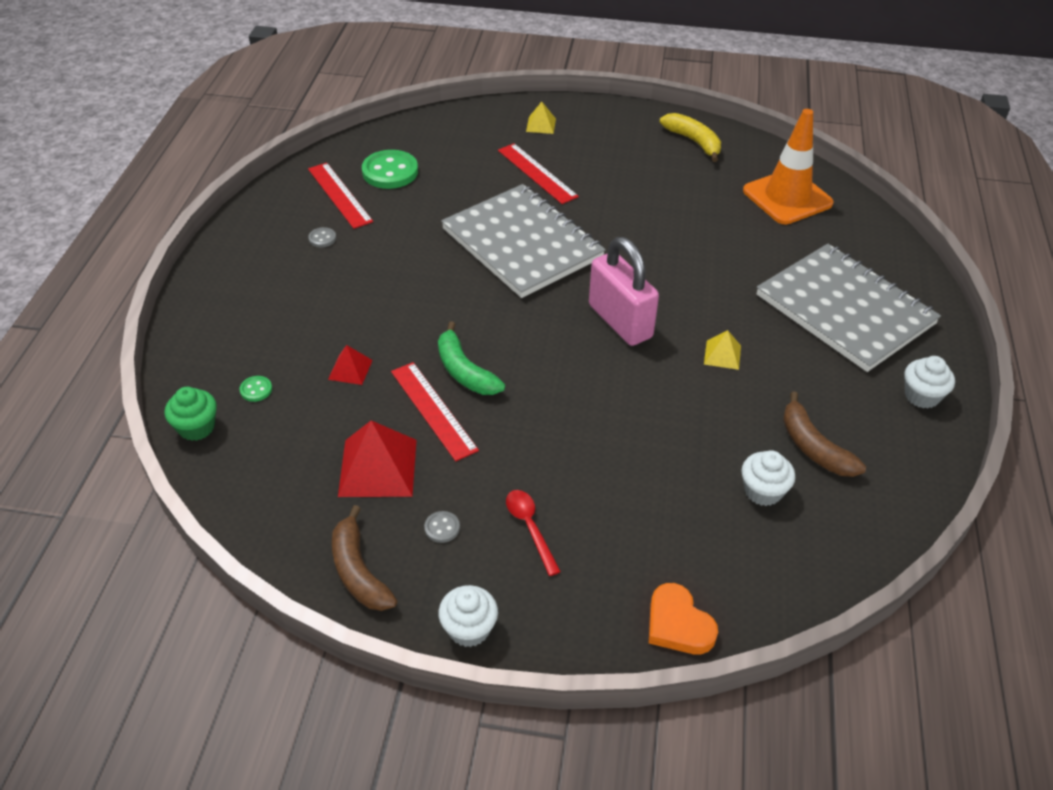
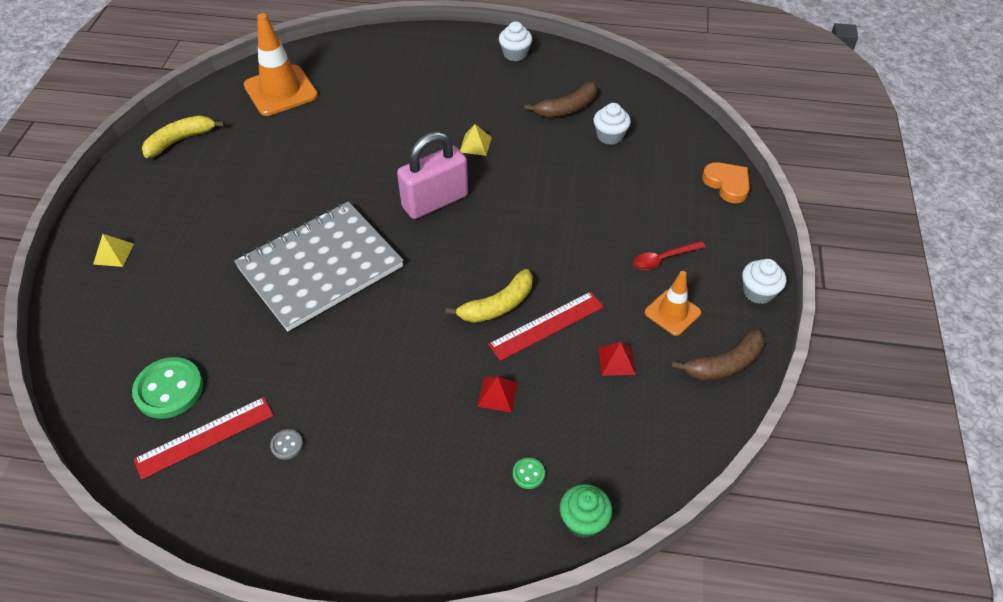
camera: 90 degrees left, 5 degrees up
red pyramid [338,420,417,497] -> red pyramid [599,342,636,376], size x0.53
grey button [424,511,460,543] -> orange traffic cone [645,271,701,336]
green banana [438,321,505,395] -> yellow banana [445,269,533,323]
red ruler [498,143,579,204] -> none
orange heart [649,583,718,654] -> orange heart turned 90 degrees counterclockwise [702,162,750,203]
grey notebook [757,244,941,372] -> none

